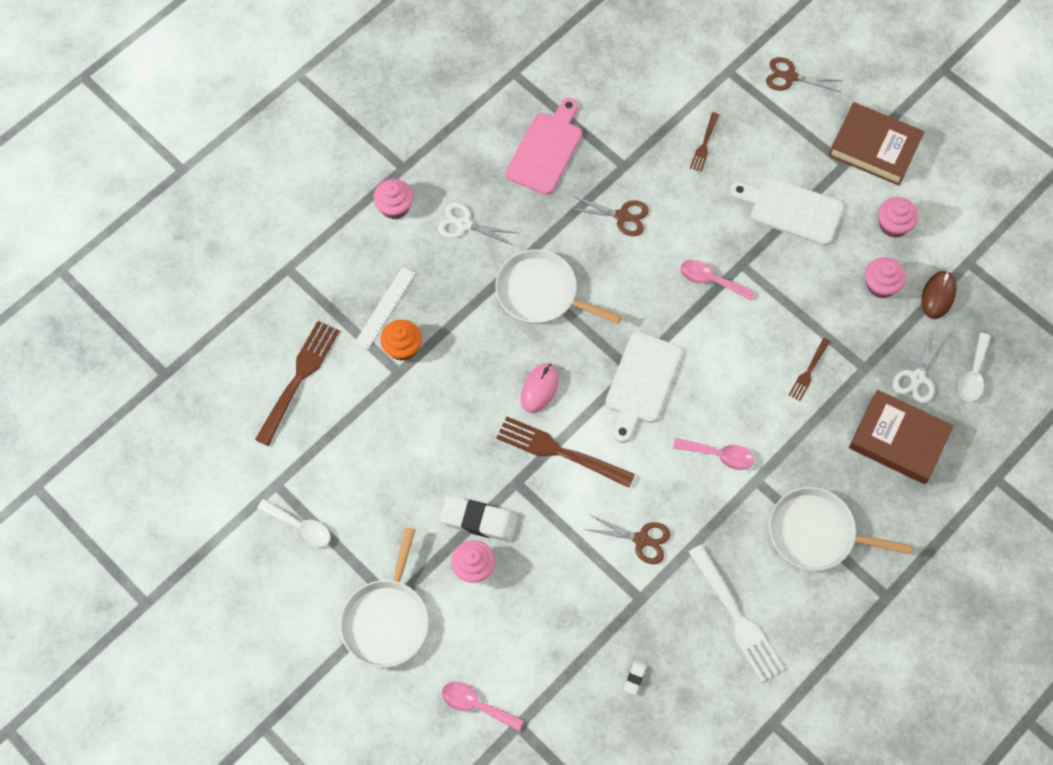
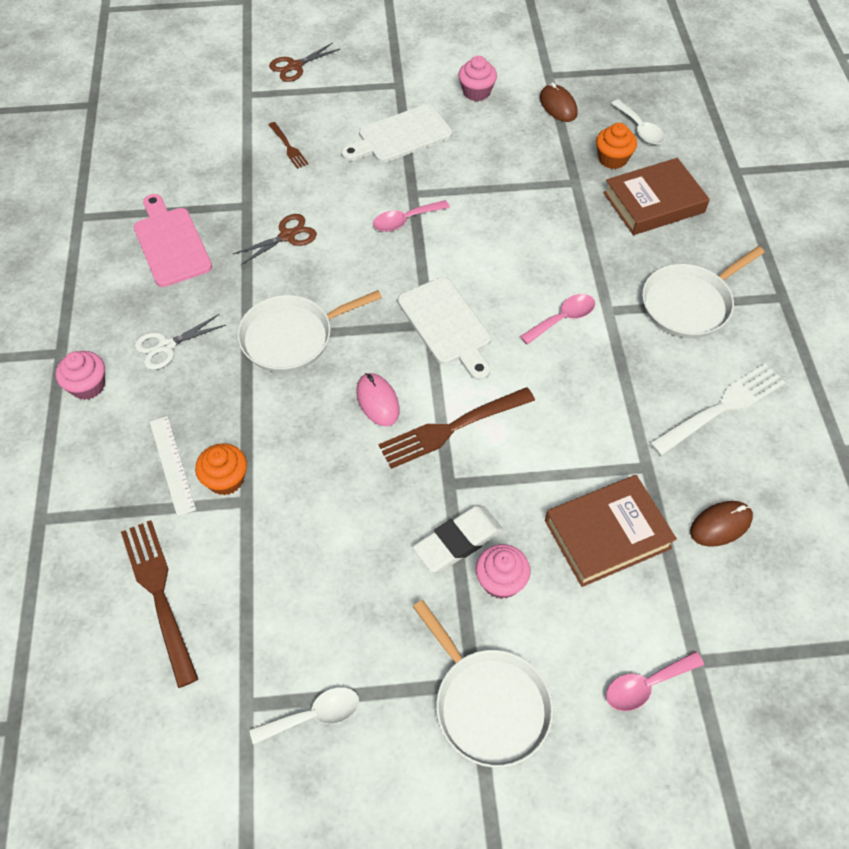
camera: 50 degrees left, 10 degrees down
brown scissors [584,514,670,564] -> none
white eraser [624,660,647,695] -> brown mouse [690,501,753,547]
white fork [689,544,784,682] -> white fork turned 45 degrees counterclockwise [649,363,786,456]
brown fork [789,338,830,401] -> none
brown book [828,102,924,186] -> brown book moved to [545,475,677,587]
pink cupcake [865,257,906,298] -> none
white scissors [893,331,945,404] -> orange cupcake [596,123,637,169]

